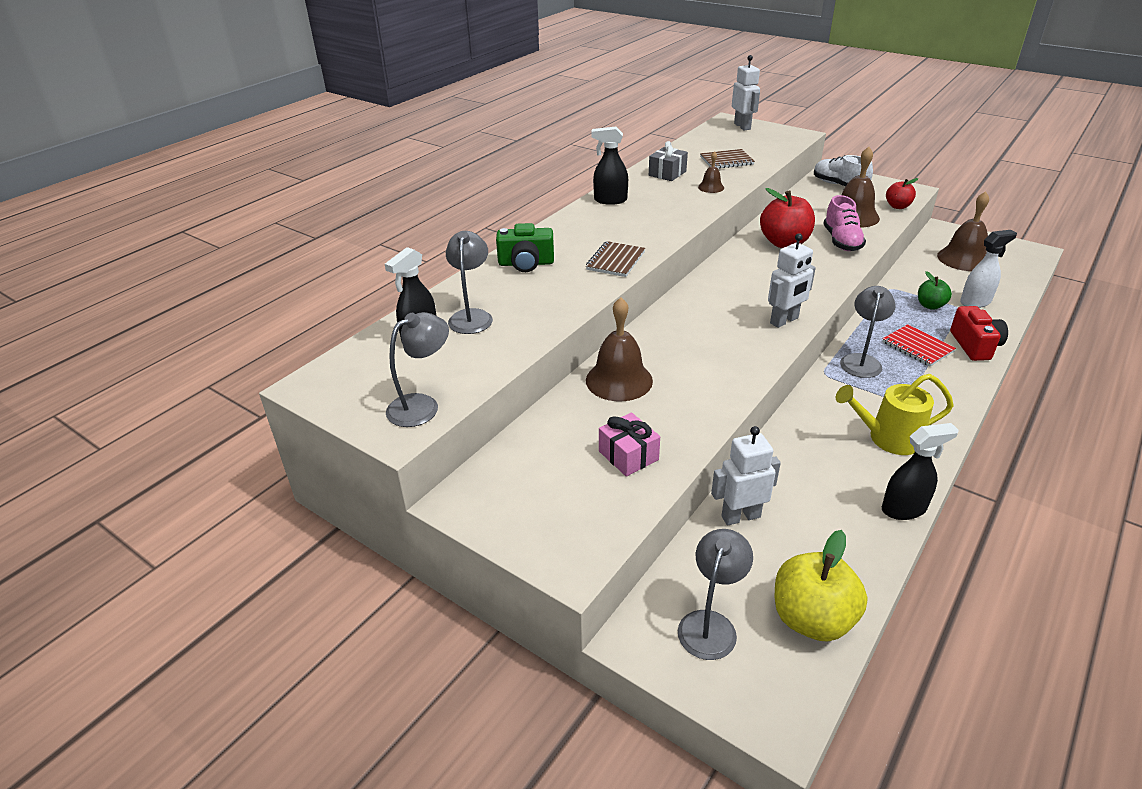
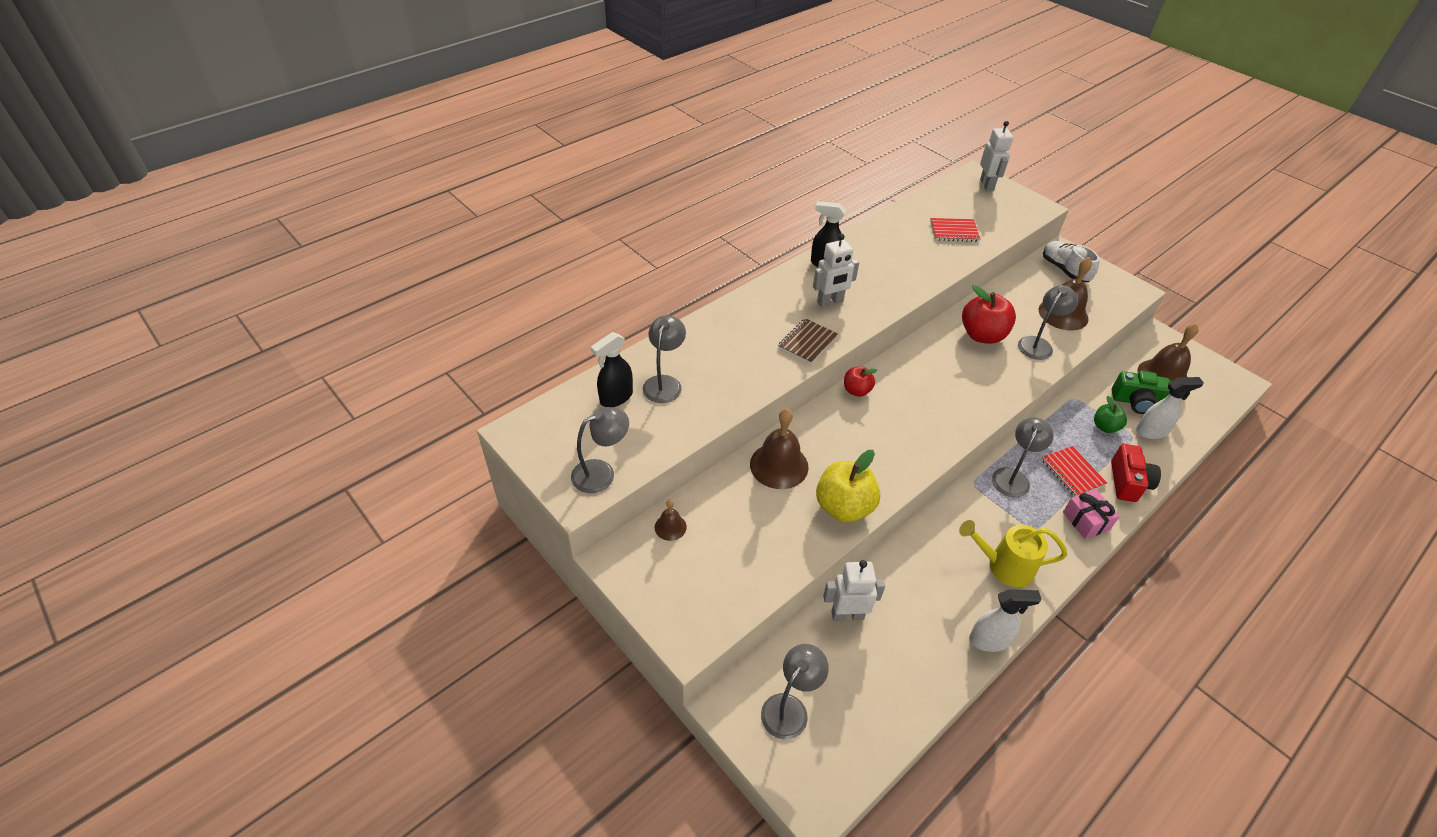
camera: 10 degrees right, 10 degrees up
green camera [496,223,554,272] -> green camera moved to [1112,371,1170,414]
pink gift [599,412,660,477] -> pink gift moved to [1063,489,1120,539]
grey gift [649,141,688,181] -> none
brown bell [698,151,724,193] -> brown bell moved to [655,500,687,541]
brown notebook [700,149,755,169] -> red notebook [930,218,980,242]
white robot [768,233,816,328] -> white robot moved to [813,233,859,307]
yellow apple [775,530,868,641] -> yellow apple moved to [816,450,880,522]
pink shoe [823,195,866,251] -> grey lamp [1018,285,1078,360]
black spray bottle [882,423,959,520] -> white spray bottle [969,589,1042,652]
red apple [886,178,919,209] -> red apple moved to [844,367,878,397]

